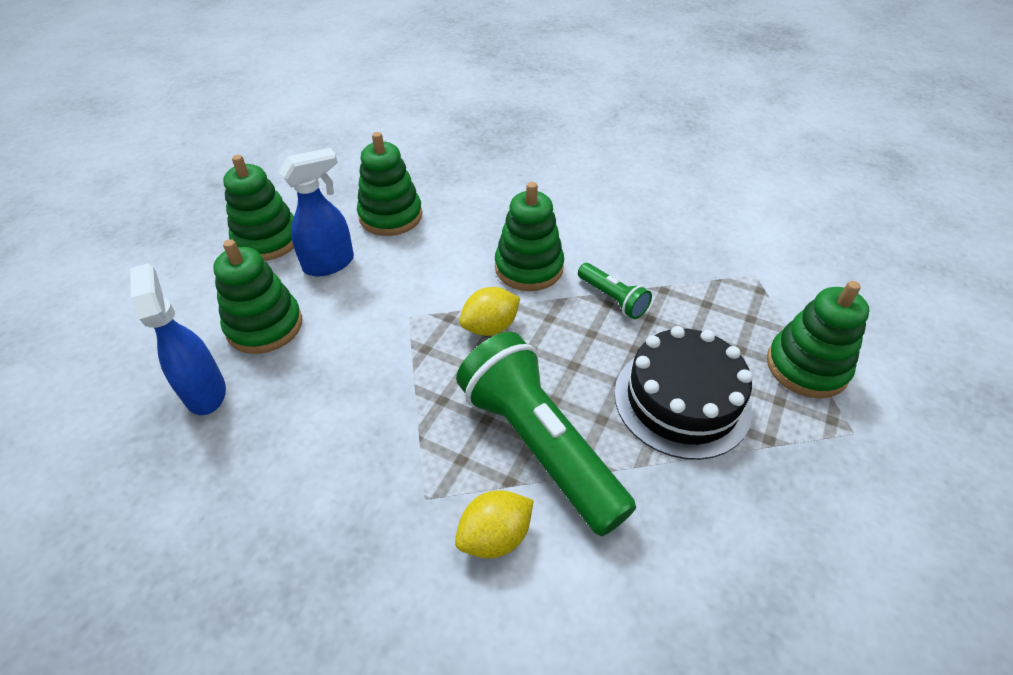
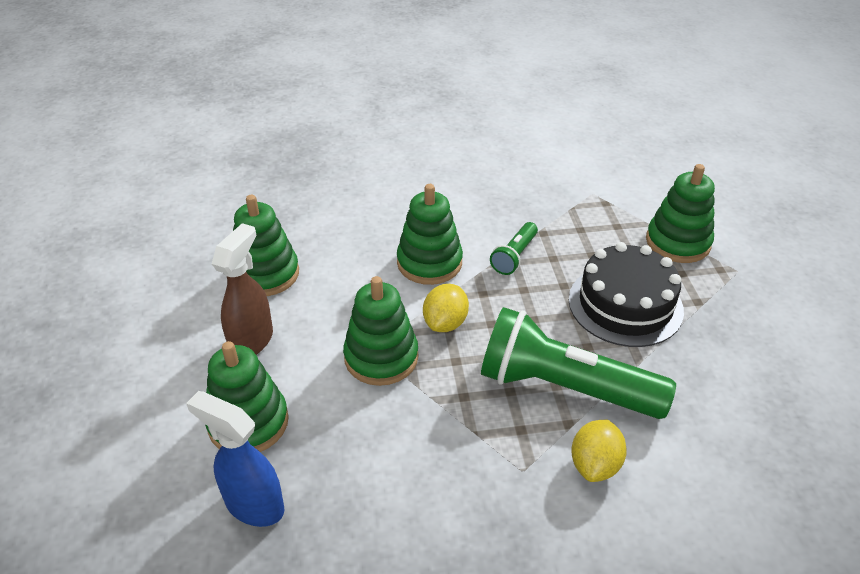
camera: 35 degrees left, 5 degrees down
green stacking toy [223,155,294,261] -> green stacking toy moved to [343,276,418,386]
blue spray bottle [279,148,354,276] -> brown spray bottle [212,223,273,355]
green flashlight [578,263,652,319] -> green flashlight turned 105 degrees clockwise [490,222,538,275]

